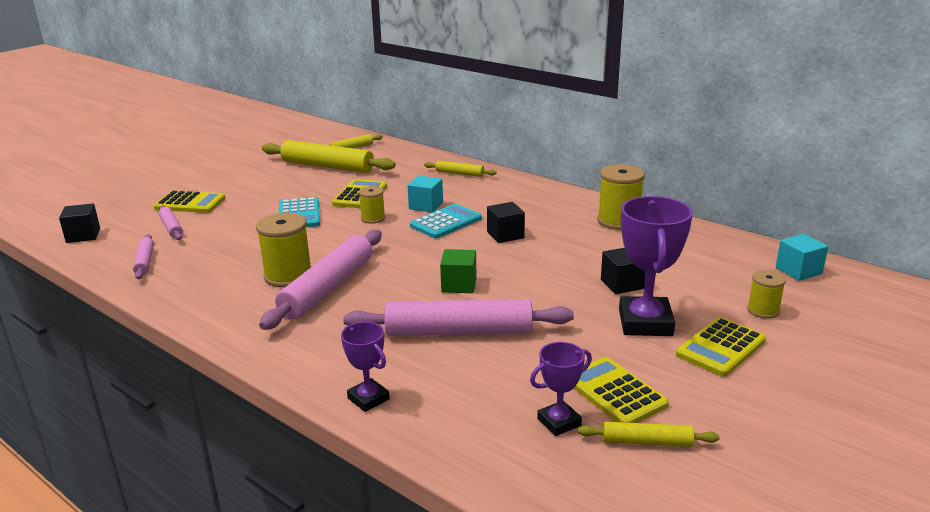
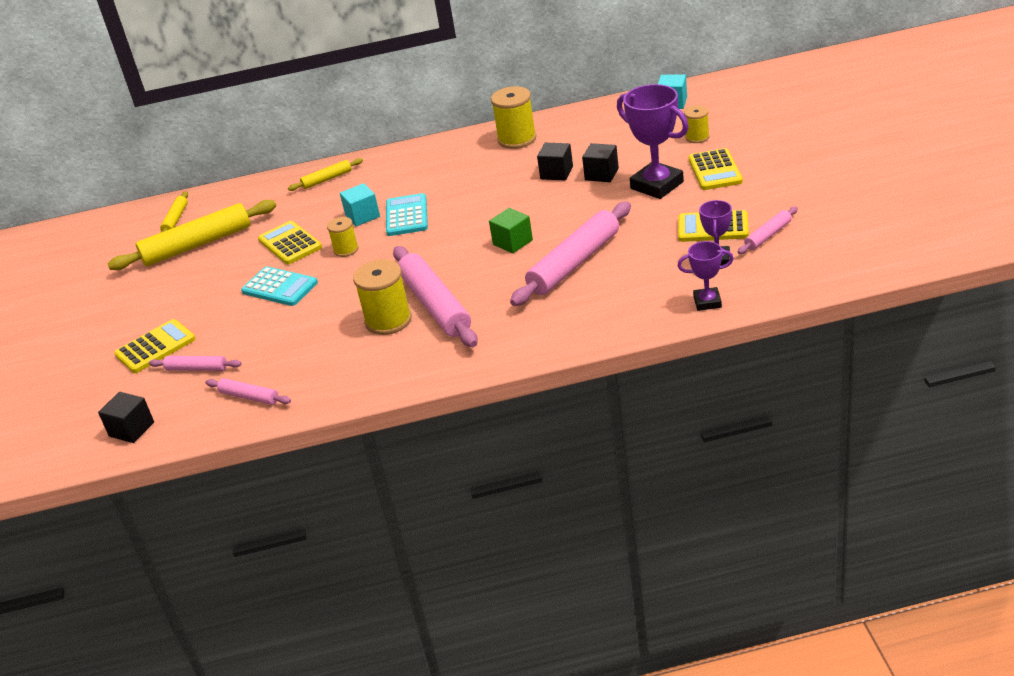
camera: 45 degrees left, 10 degrees up
purple trophy [341,322,390,412] -> purple trophy moved to [678,241,734,311]
black cube [487,202,525,243] -> black cube moved to [537,143,573,181]
yellow rolling pin [578,421,720,447] -> pink rolling pin [737,206,798,254]

